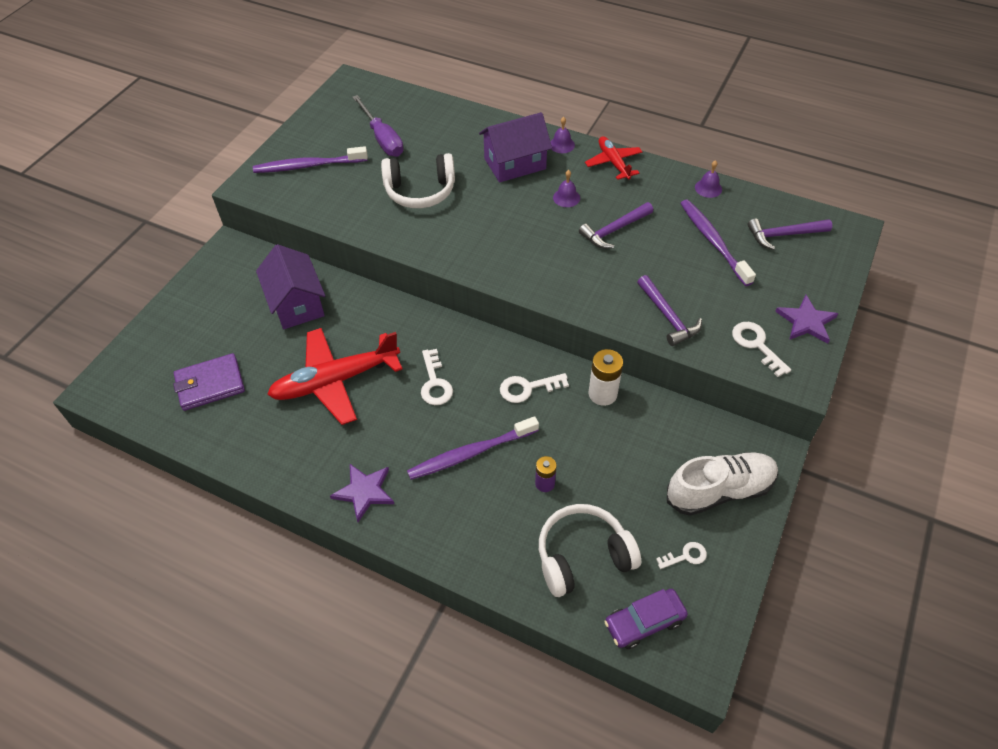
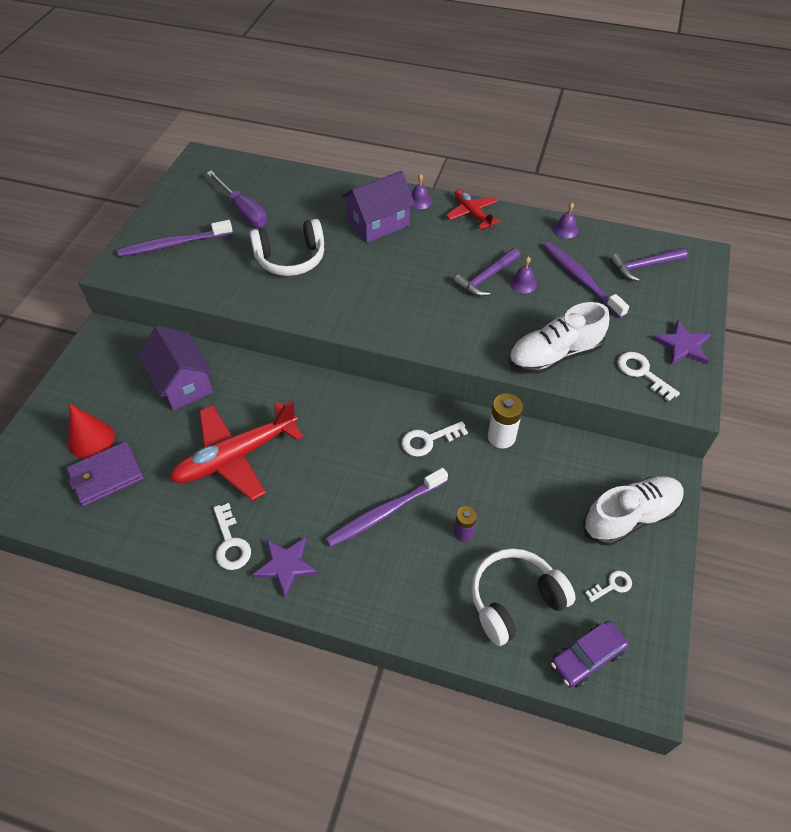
camera: 10 degrees left, 0 degrees up
white key [421,349,453,405] -> white key moved to [213,503,251,570]
purple bell [553,170,580,207] -> purple bell moved to [510,256,537,293]
purple hammer [637,275,702,346] -> white shoe [508,302,609,374]
none -> red cone [68,403,115,459]

